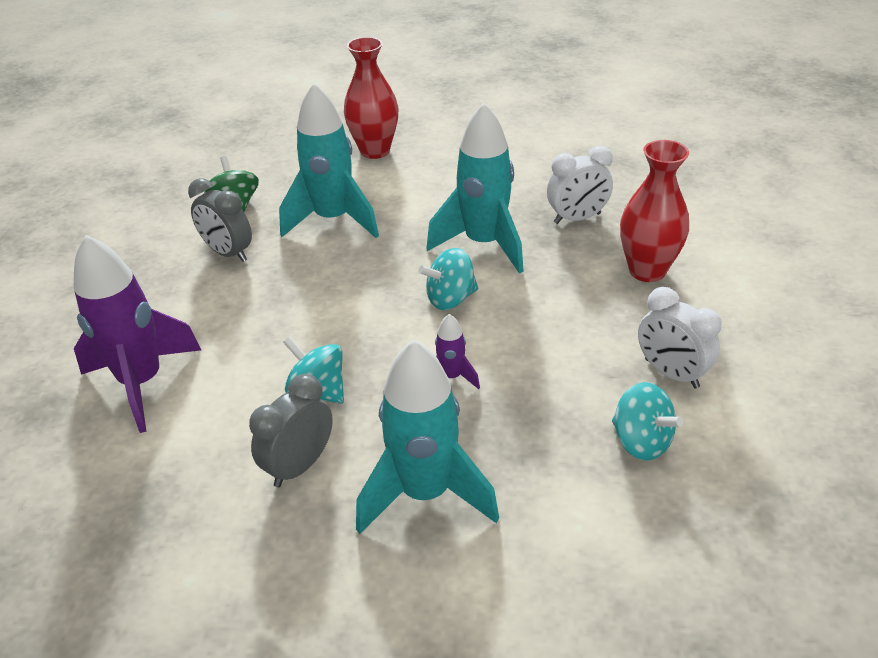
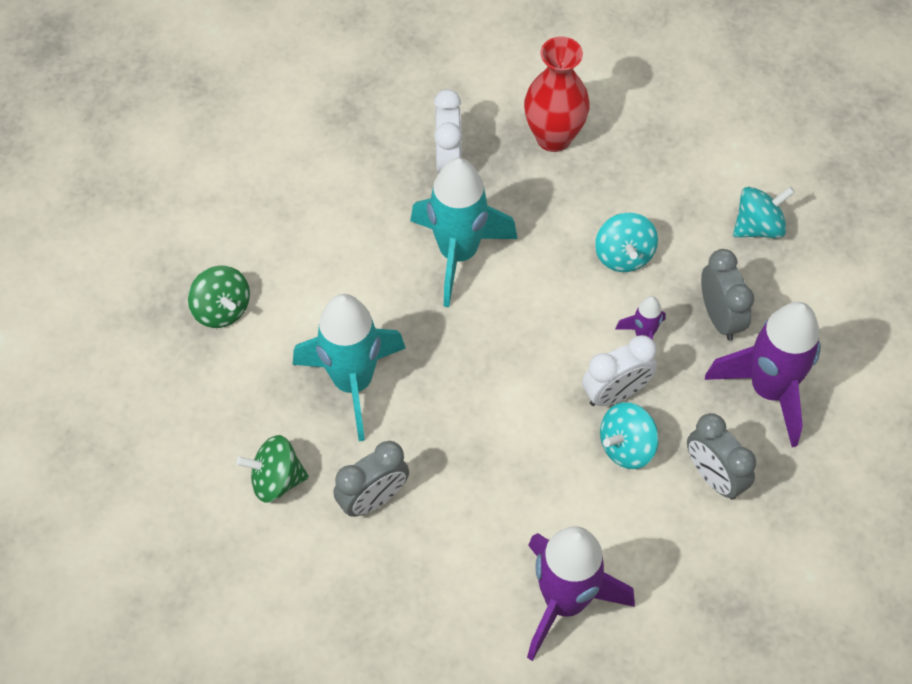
camera: 75 degrees left, 20 degrees up
red vase [344,37,398,159] -> green spinning top [188,266,250,328]
turquoise rocket [356,339,499,534] -> purple rocket [705,302,821,447]
turquoise spinning top [418,248,478,310] -> turquoise spinning top moved to [595,213,658,272]
white clock [638,287,722,389] -> white clock moved to [582,335,657,406]
none -> grey clock [701,249,754,341]

